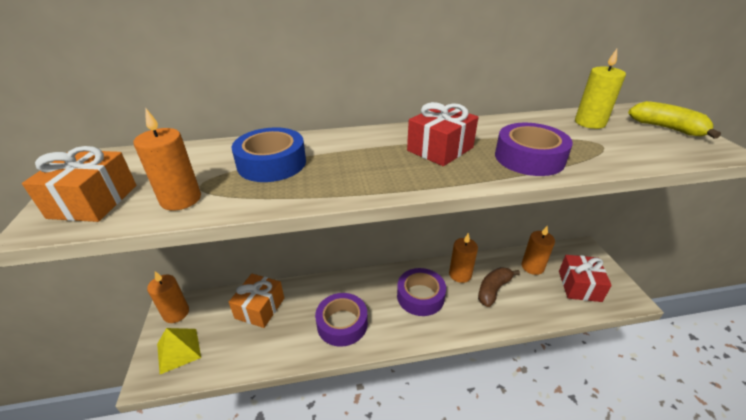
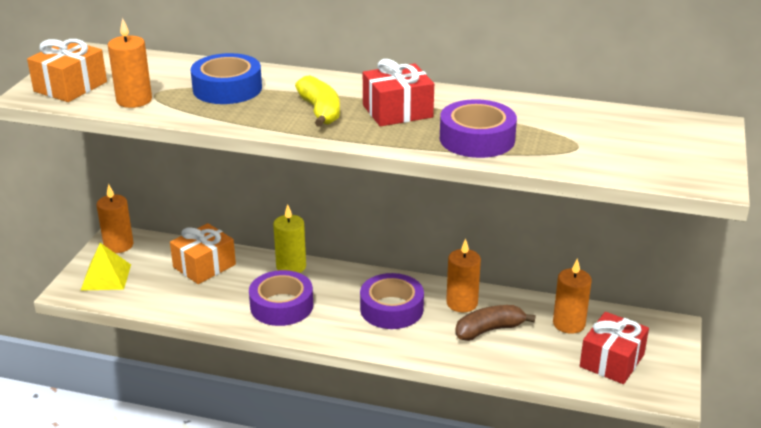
camera: 25 degrees right, 5 degrees down
yellow candle [575,49,626,129] -> yellow candle moved to [273,204,306,273]
yellow banana [628,101,721,139] -> yellow banana moved to [295,75,340,127]

